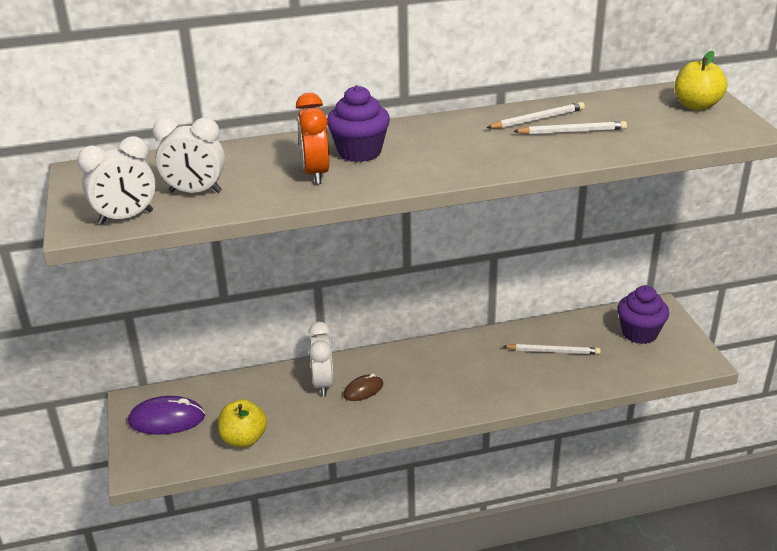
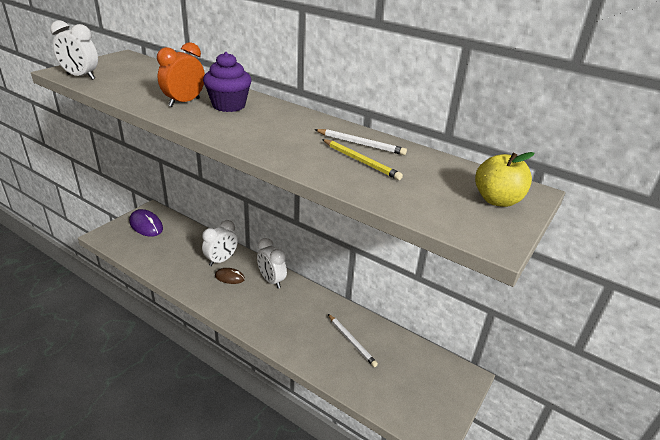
camera: 45 degrees right, 0 degrees up
white clock [152,117,225,193] -> white clock moved to [257,238,287,288]
yellow apple [218,399,267,447] -> none
white pencil [513,121,627,135] -> yellow pencil [322,139,403,180]
purple cupcake [617,285,669,344] -> none

